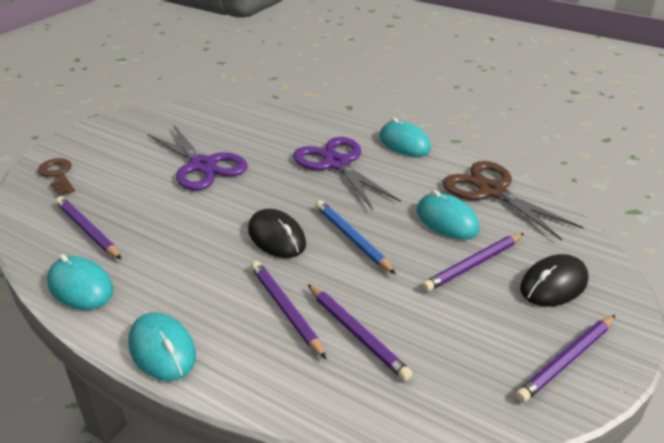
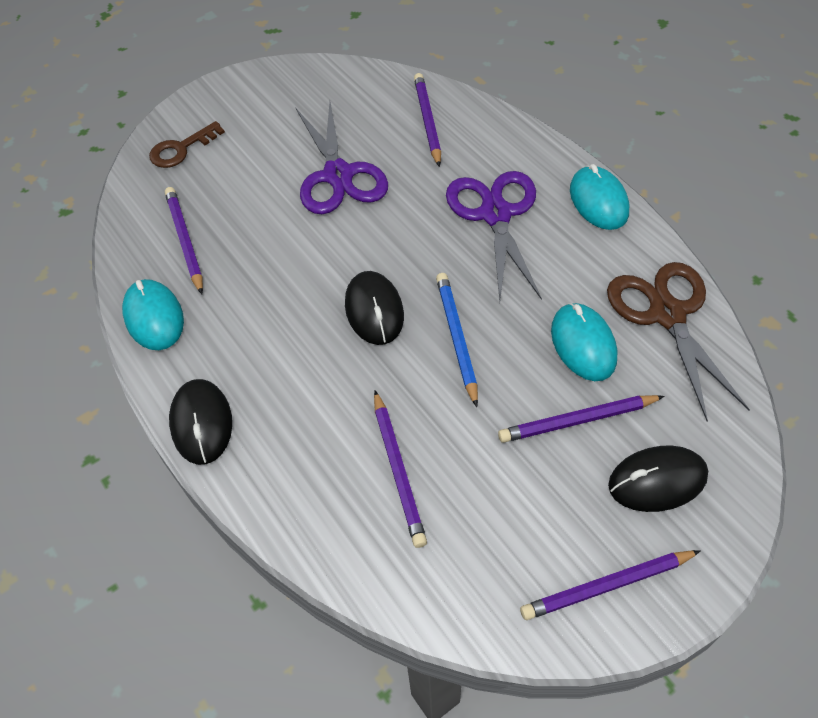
camera: 25 degrees right, 20 degrees up
brown key [38,158,75,196] -> brown key turned 120 degrees counterclockwise [149,121,225,168]
turquoise mouse [128,312,196,381] -> black mouse [169,379,232,465]
purple pencil [251,261,326,359] -> purple pencil moved to [414,73,441,167]

